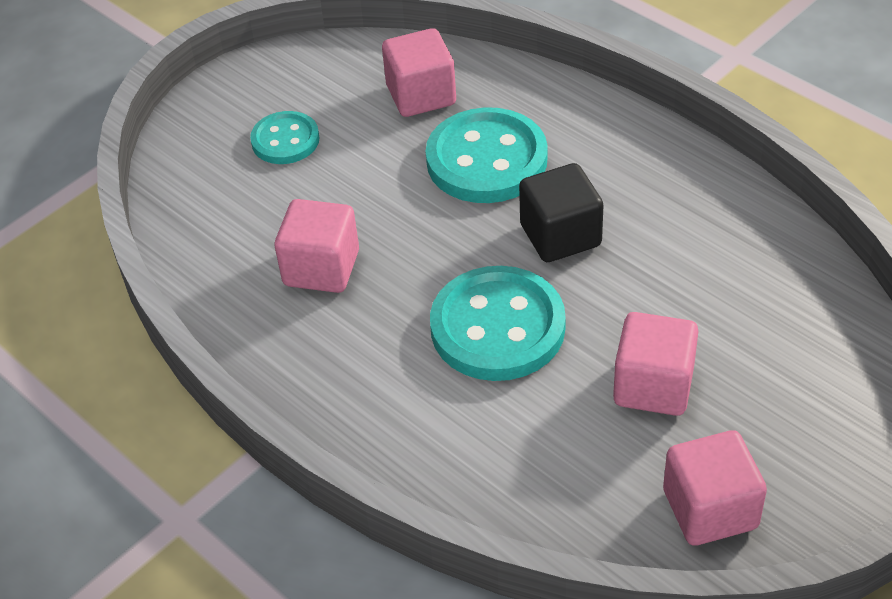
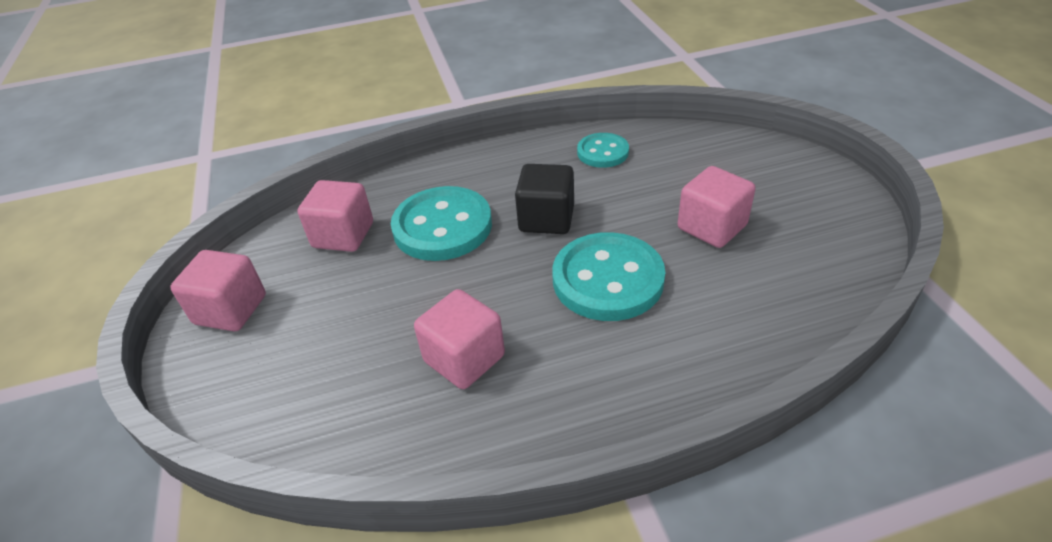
camera: 60 degrees left, 5 degrees down
turquoise button [250,111,320,164] -> turquoise button moved to [577,133,629,168]
pink cube [663,430,767,546] -> pink cube moved to [170,250,266,331]

